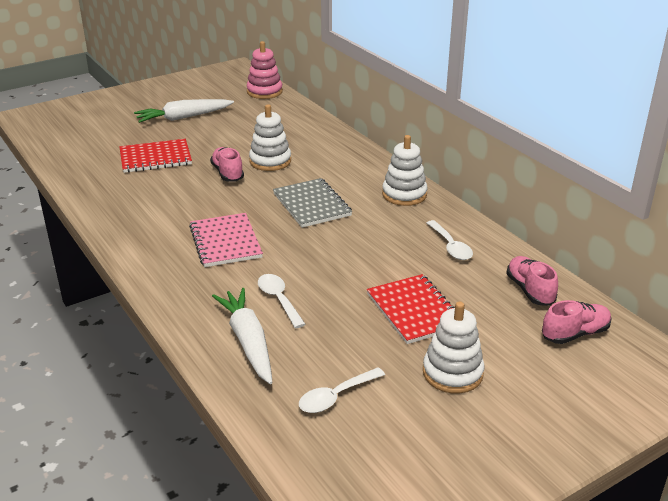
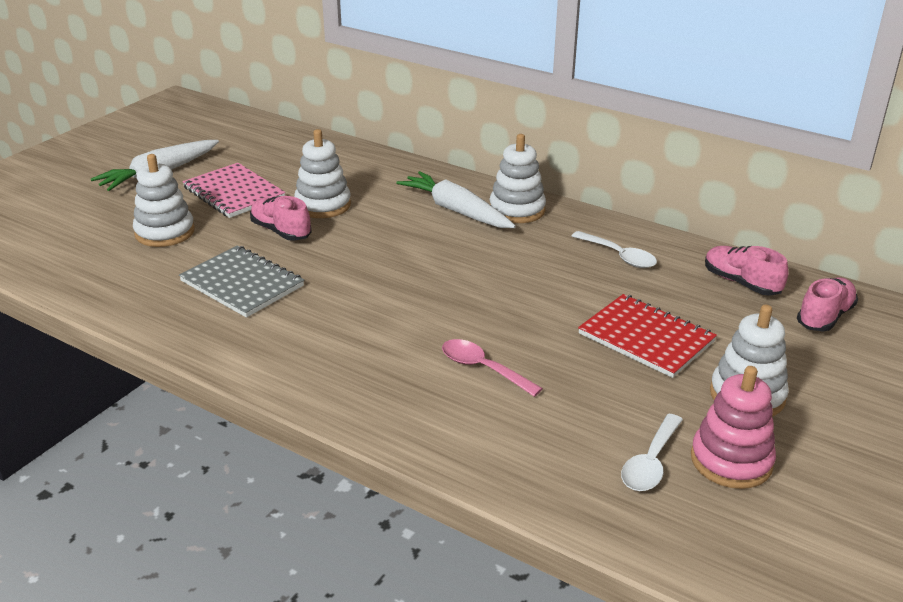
camera: 25 degrees left, 0 degrees up
red notebook [120,139,192,173] -> white stacking toy [133,154,195,247]
pink notebook [189,213,263,267] -> pink notebook moved to [182,163,286,218]
white carrot [212,288,272,384] -> white carrot moved to [396,171,516,228]
pink stacking toy [247,41,283,99] -> pink stacking toy moved to [691,366,776,489]
white spoon [258,274,306,328] -> pink spoon [442,339,543,397]
grey notebook [273,178,352,228] -> grey notebook moved to [179,245,304,318]

